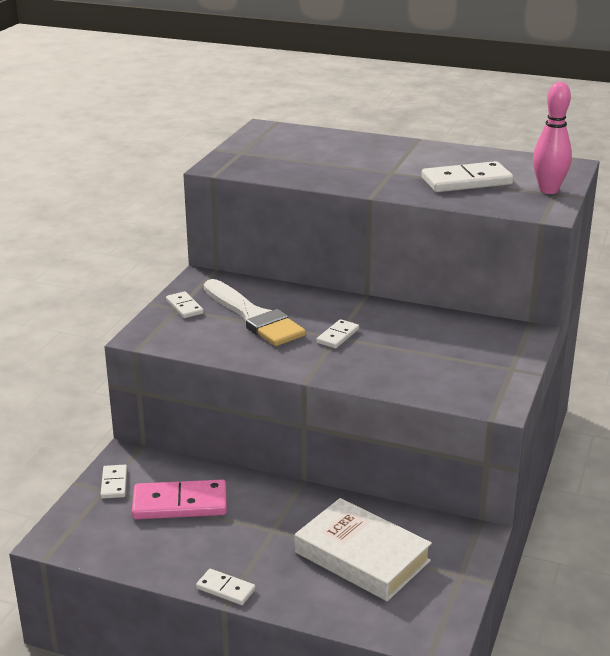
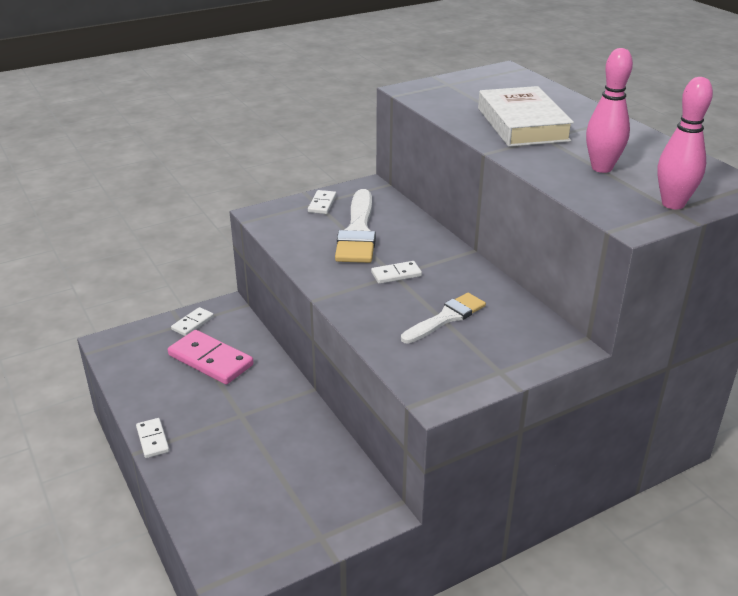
camera: 40 degrees right, 5 degrees up
white book [295,498,432,601] -> white book moved to [478,86,574,147]
white domino [421,161,514,192] -> pink bowling pin [586,48,633,173]
none -> white brush [401,293,486,344]

